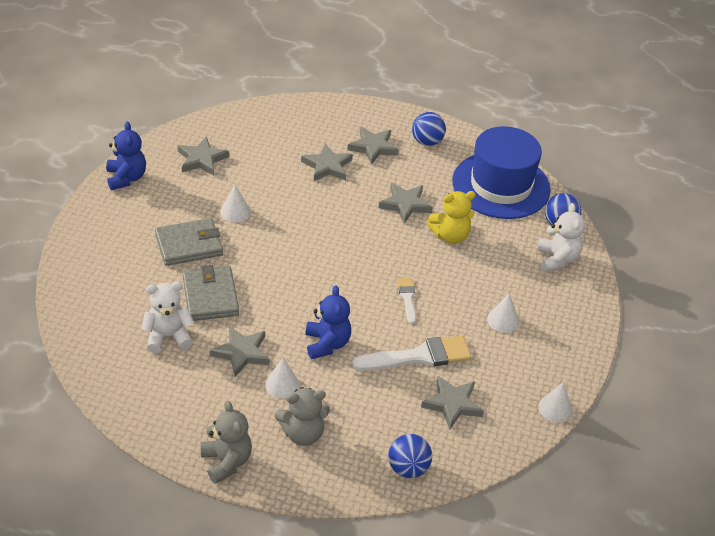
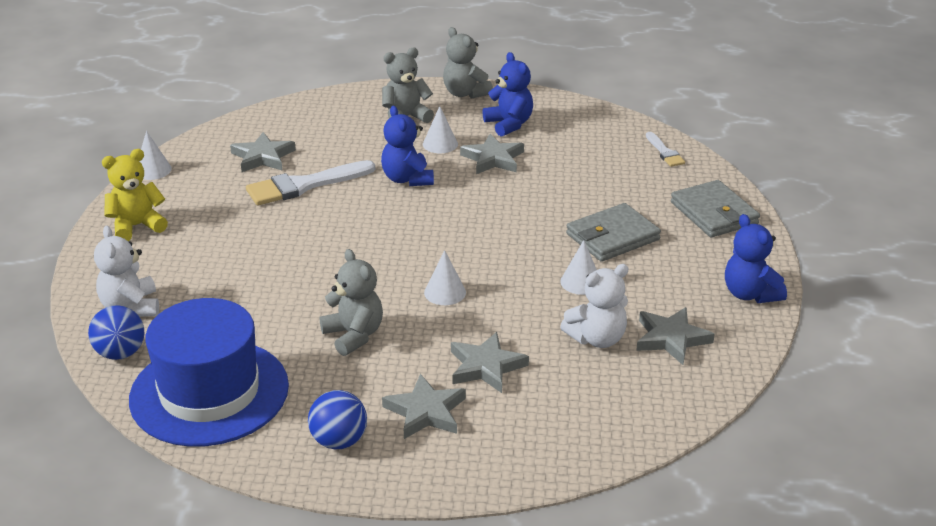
camera: 170 degrees right, 10 degrees down
white teddy bear [141,282,194,353] -> white teddy bear moved to [560,264,628,348]
grey wallet [183,265,239,321] -> grey wallet moved to [671,180,760,237]
grey star [379,183,432,224] -> grey teddy bear [319,249,383,356]
blue ball [388,434,432,478] -> none
white brush [398,278,416,324] -> white brush moved to [646,132,685,167]
yellow teddy bear [427,191,476,244] -> yellow teddy bear moved to [102,149,168,241]
white cone [487,294,519,333] -> white cone moved to [424,250,466,305]
none -> blue teddy bear [482,52,533,137]

